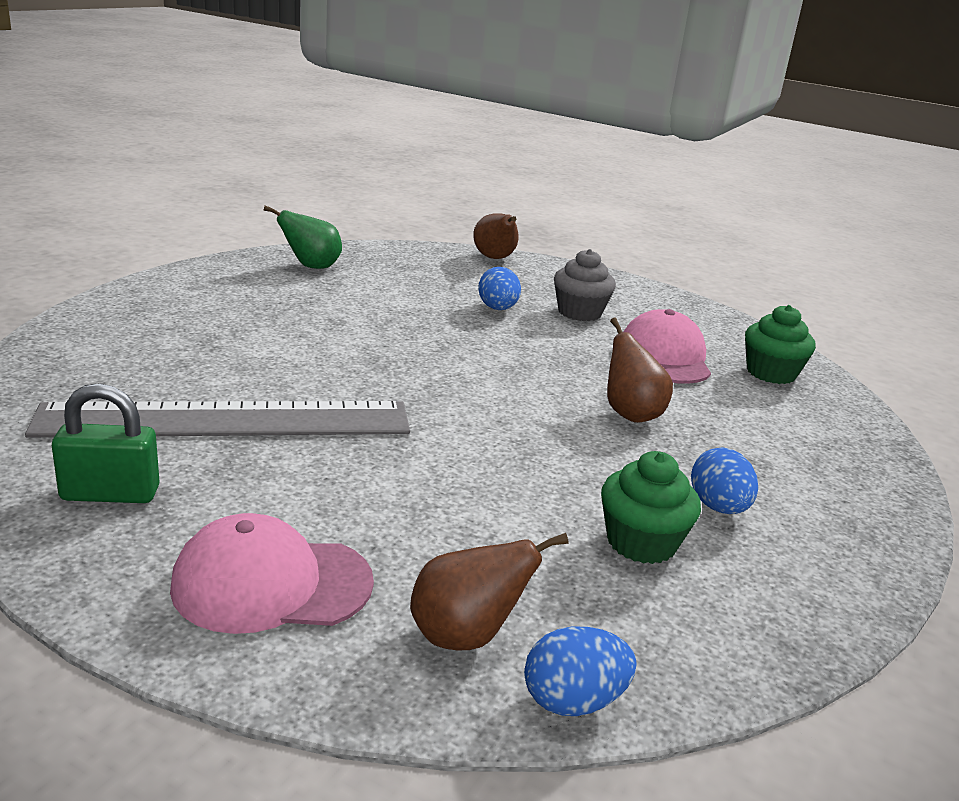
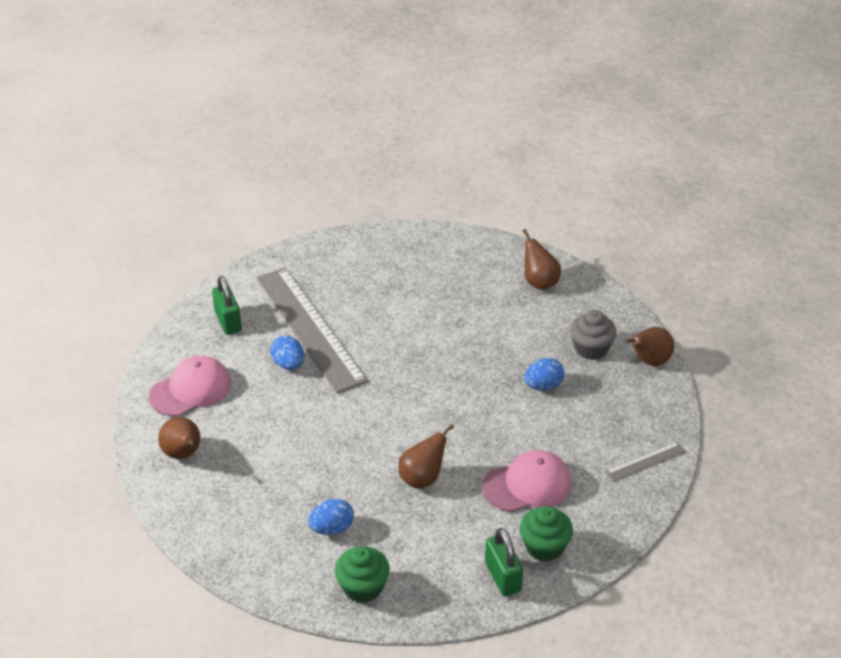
camera: 75 degrees right, 15 degrees up
pink cap [170,513,374,634] -> pink cap turned 75 degrees clockwise [149,355,231,416]
green pear [263,205,342,269] -> brown pear [522,229,561,290]
blue egg [524,627,636,716] -> blue egg moved to [270,336,304,370]
grey cupcake [554,249,616,321] -> grey cupcake moved to [570,310,617,360]
green cupcake [601,451,701,564] -> green cupcake moved to [335,546,390,603]
none -> green padlock [485,528,523,596]
none -> grey ruler [606,442,686,481]

